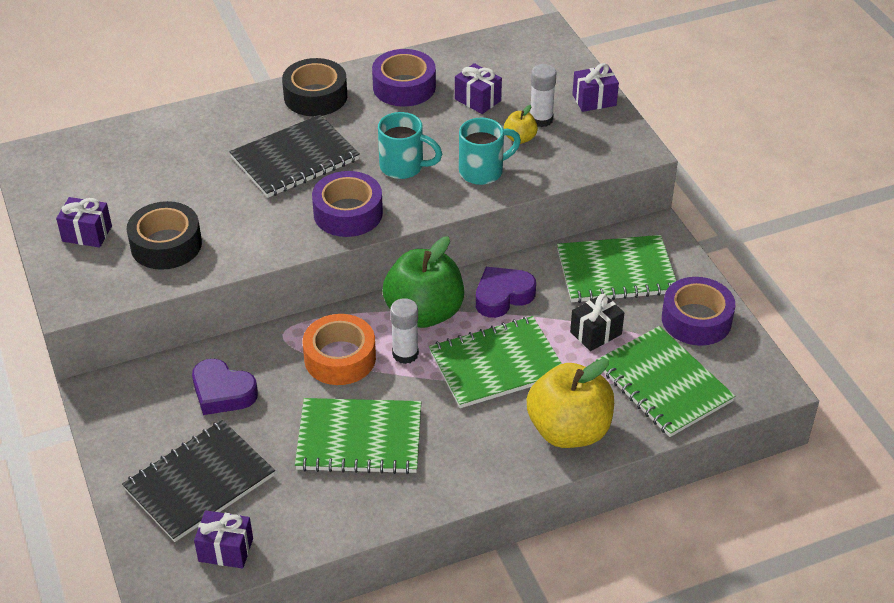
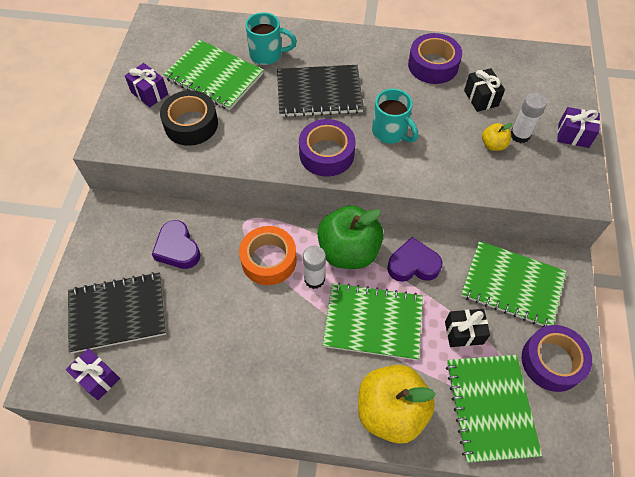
camera: 30 degrees right, 15 degrees up
black tape [282,58,347,116] -> none
green notebook [295,398,421,474] -> green notebook moved to [163,40,264,110]
purple gift [455,63,502,114] -> black gift [464,68,505,112]
turquoise mug [459,118,521,185] -> turquoise mug moved to [246,12,297,65]

